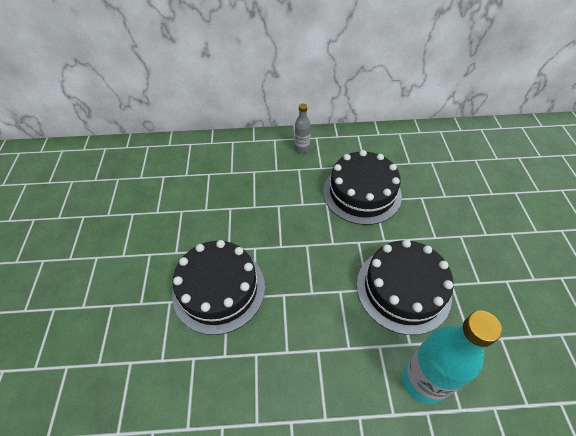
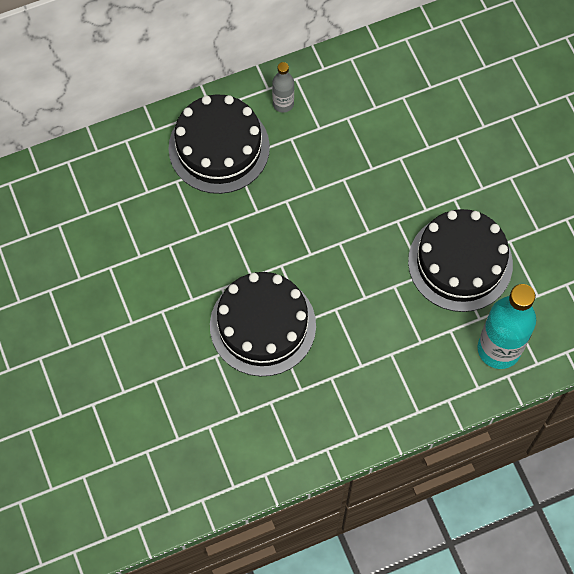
camera: 20 degrees left, 15 degrees up
black cake [323,150,402,225] -> black cake moved to [168,94,270,194]

